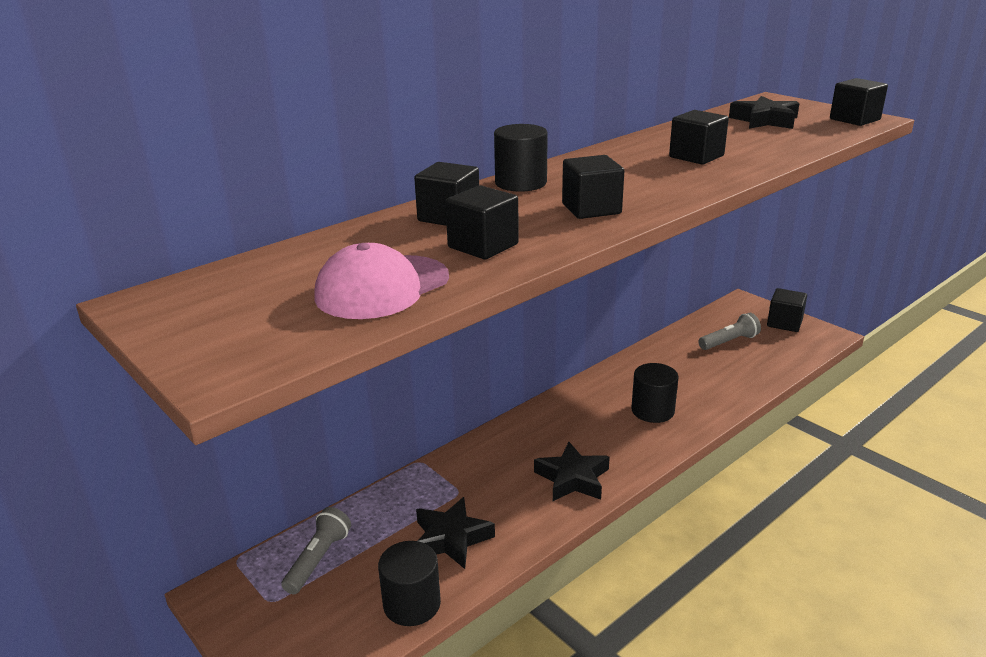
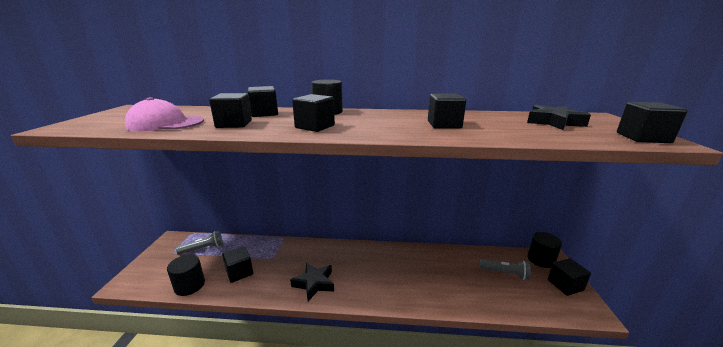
camera: 45 degrees right, 5 degrees down
black star [416,497,495,569] -> black cube [222,246,253,283]
black cylinder [631,363,679,423] -> black cylinder moved to [527,232,562,268]

